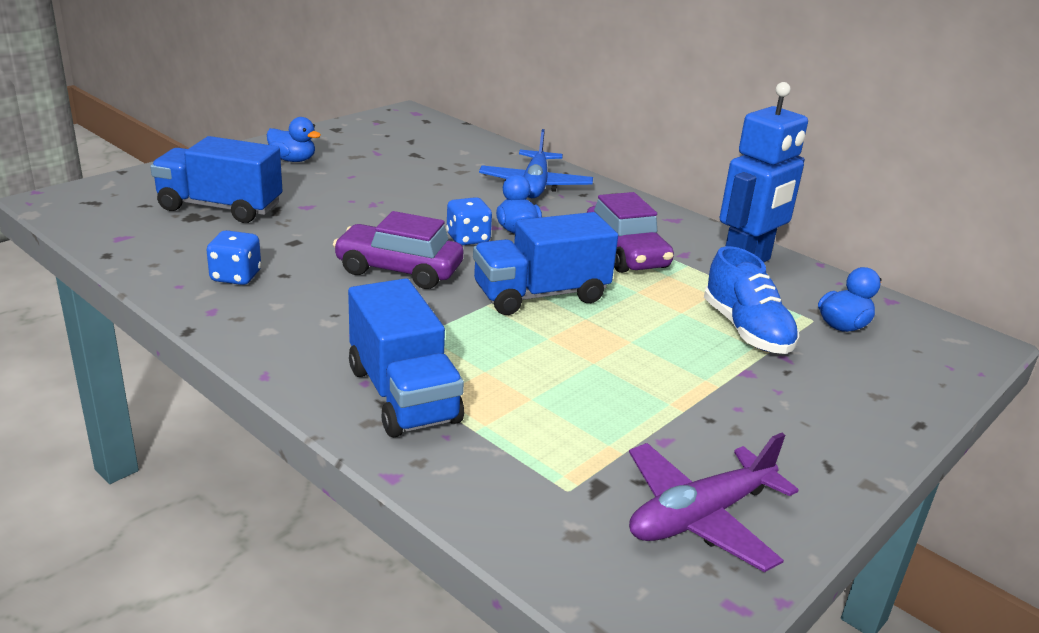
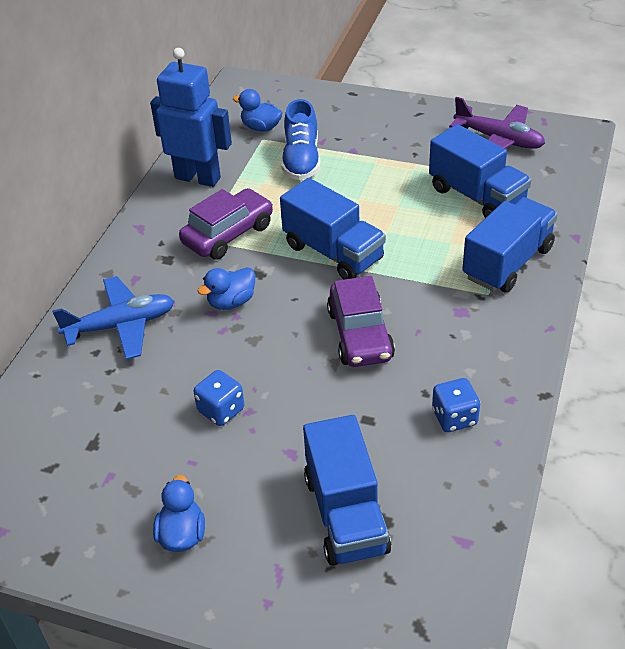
camera: 110 degrees left, 15 degrees up
blue dice [446,197,492,245] -> blue dice moved to [194,370,244,426]
blue shoe [704,246,799,354] -> blue shoe turned 135 degrees clockwise [281,99,321,180]
none -> blue truck [429,124,531,218]

